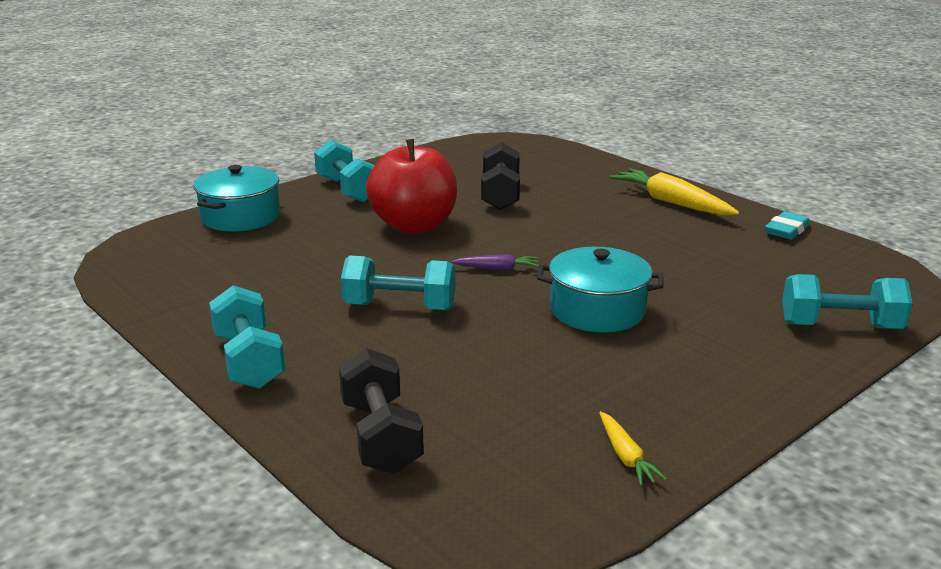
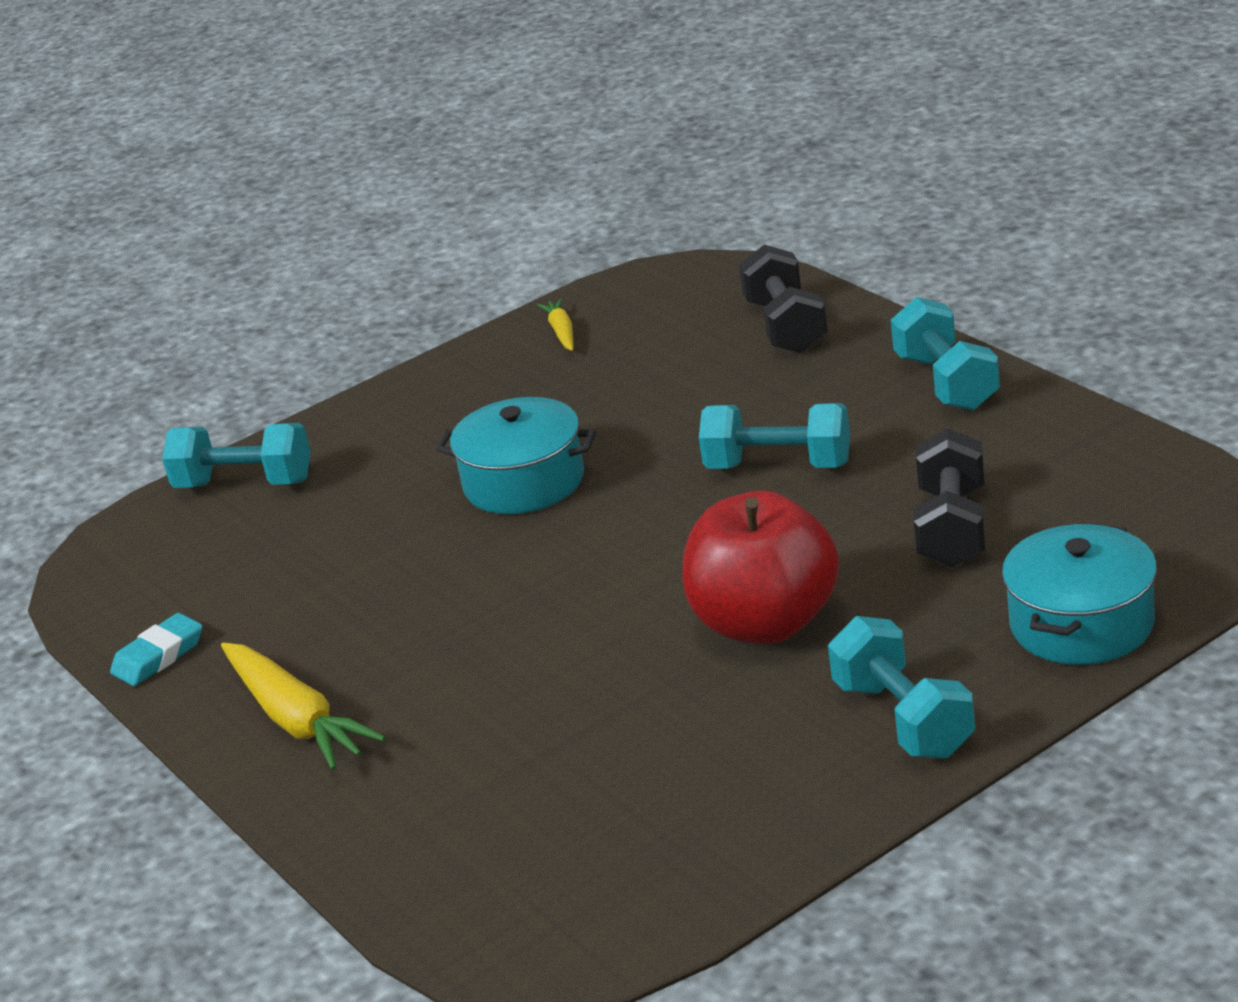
camera: 170 degrees left, 5 degrees up
purple carrot [452,254,539,270] -> none
black dumbbell [481,142,520,210] -> black dumbbell moved to [914,428,985,568]

